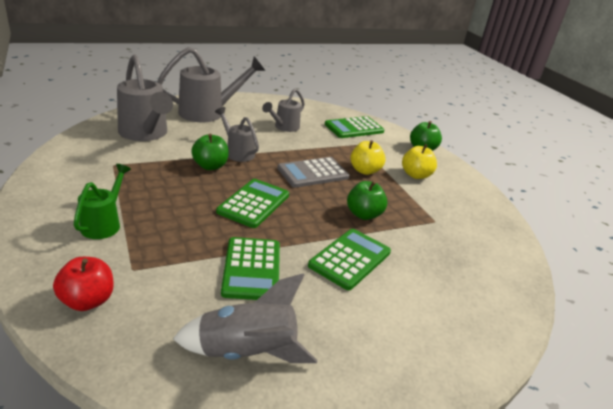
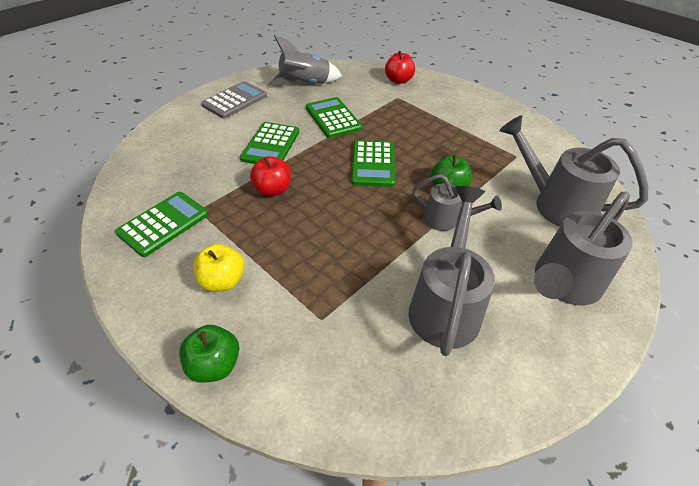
camera: 160 degrees right, 15 degrees up
green watering can [74,164,131,239] -> none
grey watering can [262,88,305,132] -> grey watering can [408,186,495,356], size x1.73
grey calculator [277,157,349,188] -> grey calculator moved to [201,81,267,119]
green calculator [325,116,384,138] -> green calculator moved to [115,192,208,257]
green apple [347,181,388,220] -> red apple [250,156,291,196]
yellow apple [350,140,385,175] -> none

